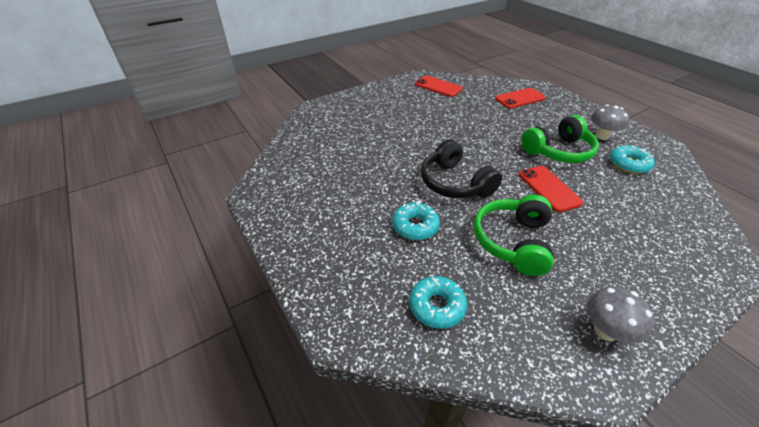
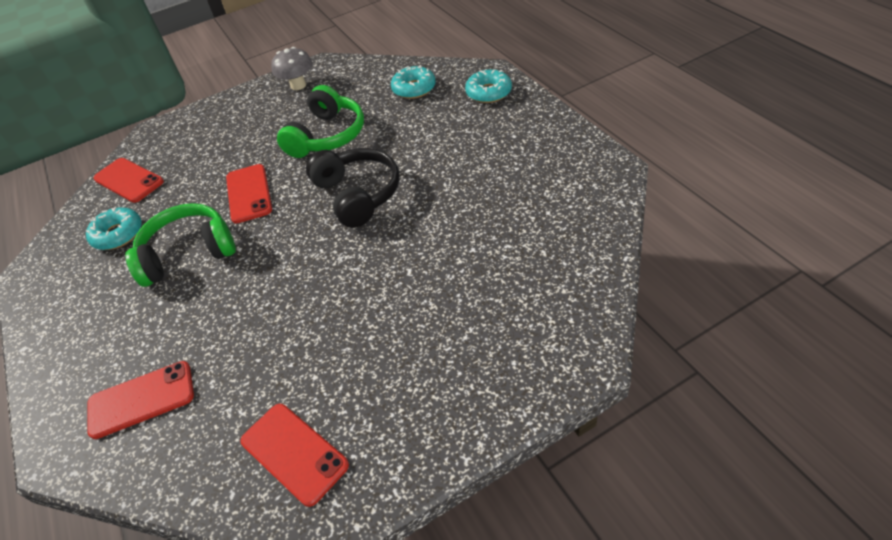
camera: 170 degrees left, 5 degrees up
turquoise donut [392,201,440,240] -> turquoise donut moved to [465,69,512,103]
grey mushroom [591,104,629,140] -> none
none -> red phone [93,158,164,203]

